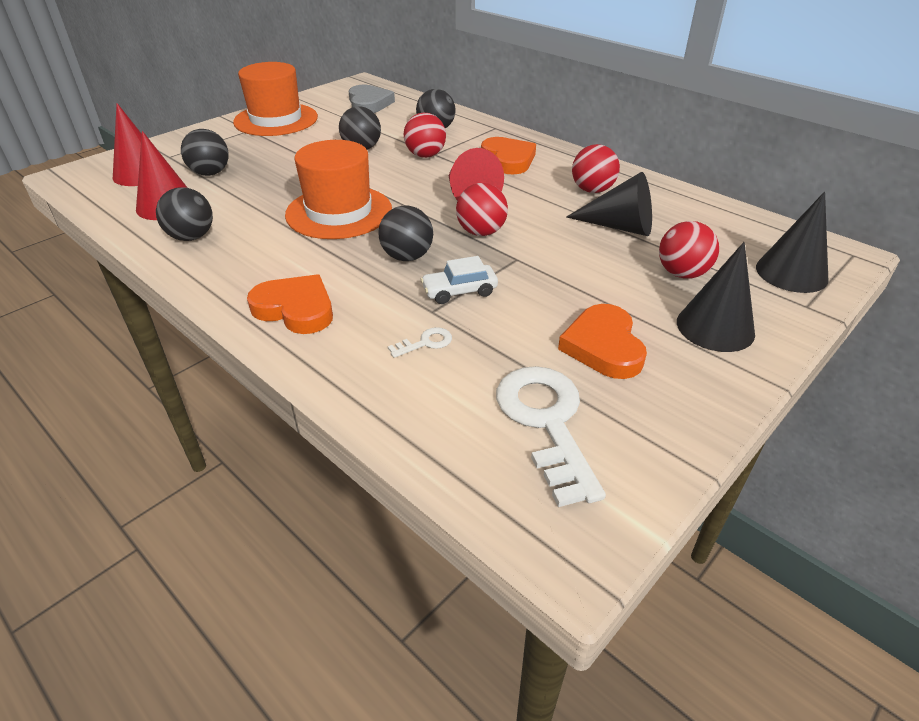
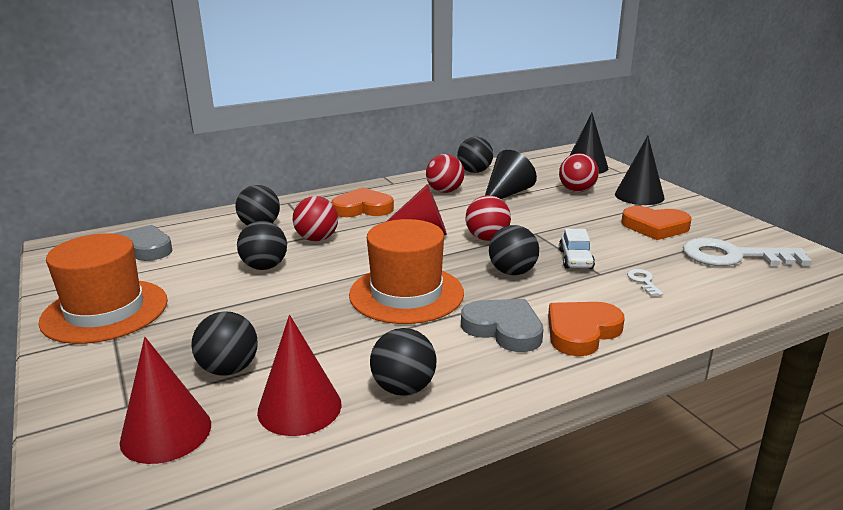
camera: 70 degrees left, 15 degrees down
none -> black ball [457,137,493,173]
none -> grey heart [461,299,543,352]

